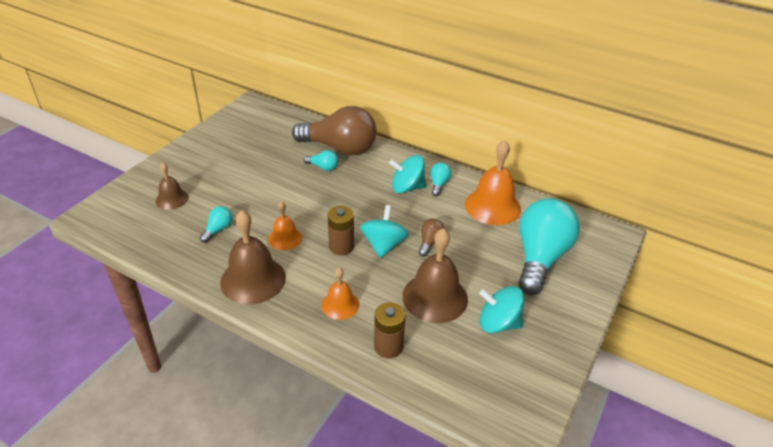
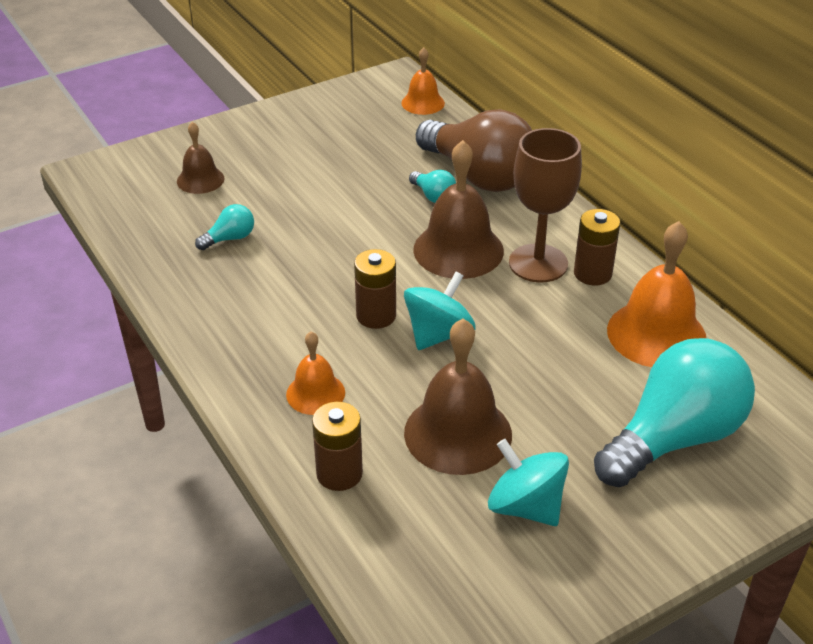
camera: 30 degrees right, 0 degrees up
brown bell [220,210,286,304] -> brown bell moved to [413,140,504,279]
orange bell [268,201,302,250] -> orange bell moved to [402,47,445,115]
turquoise spinning top [389,155,426,194] -> brown goblet [509,128,582,282]
brown light bulb [419,219,444,256] -> none
turquoise light bulb [430,163,451,196] -> brown battery [574,209,620,286]

